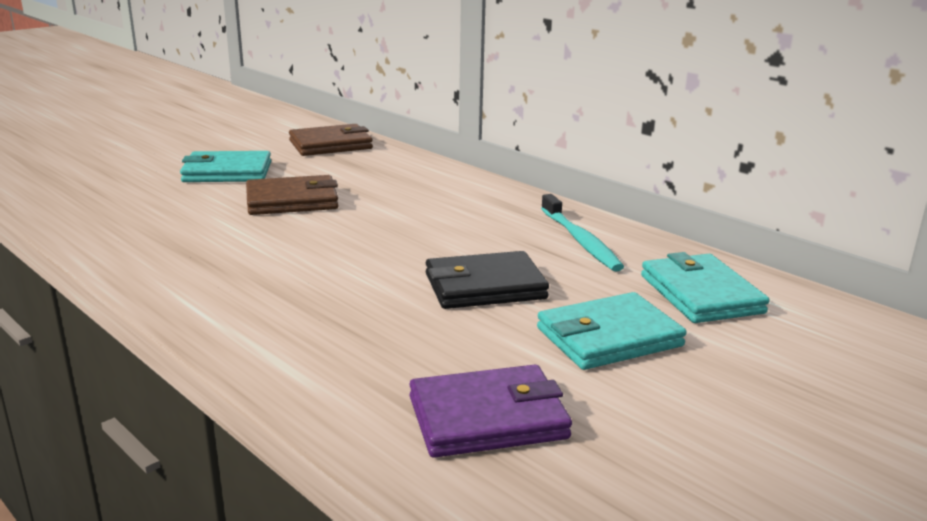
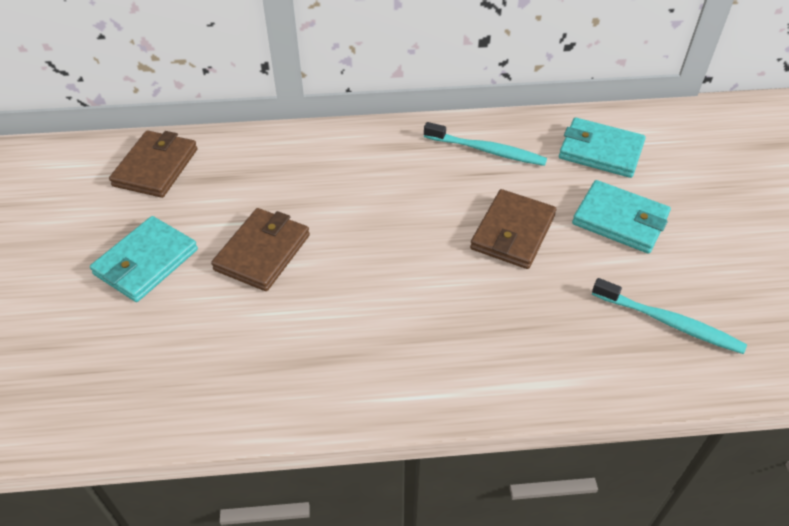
camera: 50 degrees left, 25 degrees up
purple wallet [409,365,572,458] -> turquoise toothbrush [592,278,747,354]
black wallet [426,251,549,309] -> brown wallet [470,189,556,269]
turquoise wallet [537,292,687,370] -> turquoise wallet turned 75 degrees counterclockwise [572,180,671,254]

